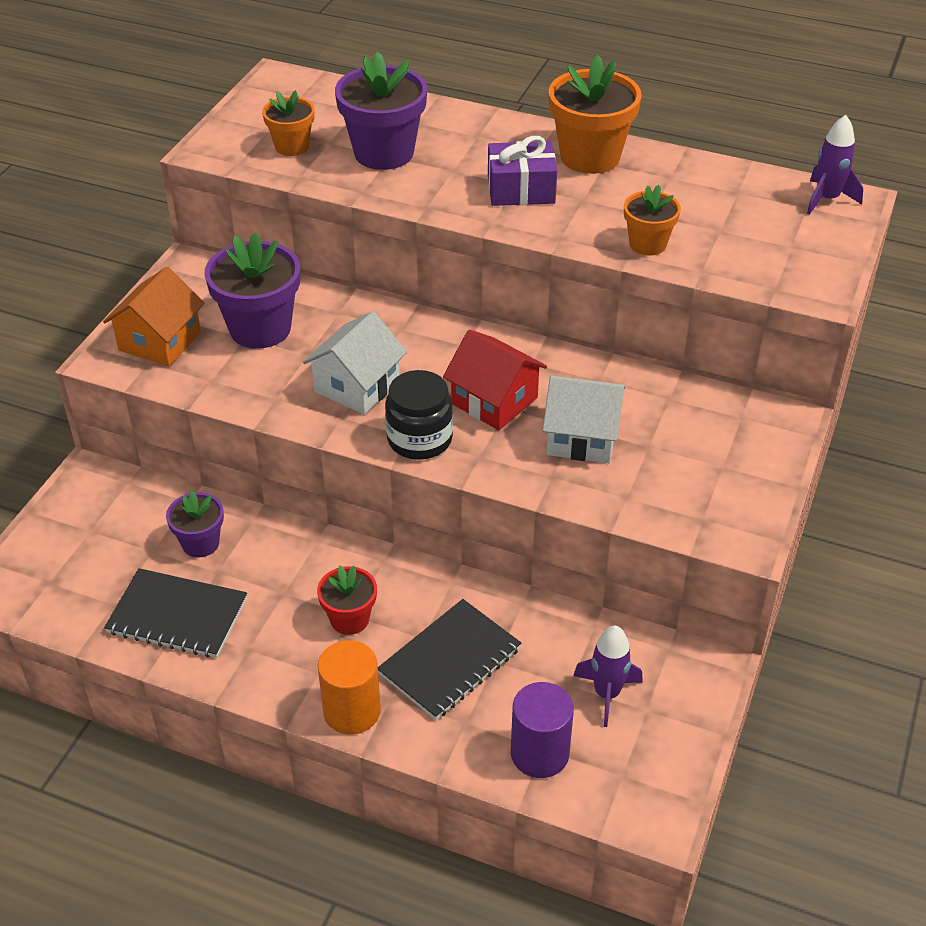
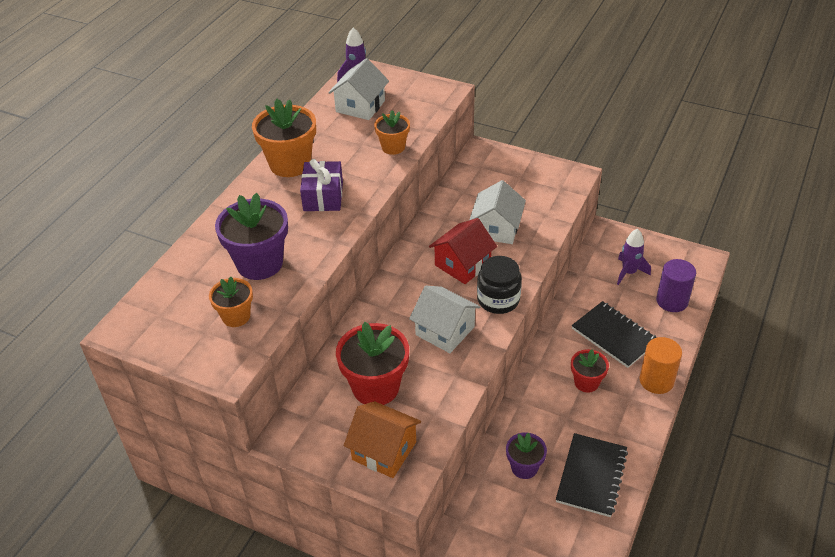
camera: 85 degrees left, 0 degrees up
purple flower pot [204,232,300,349] -> red flower pot [336,322,409,405]
none -> white house [328,58,389,120]

